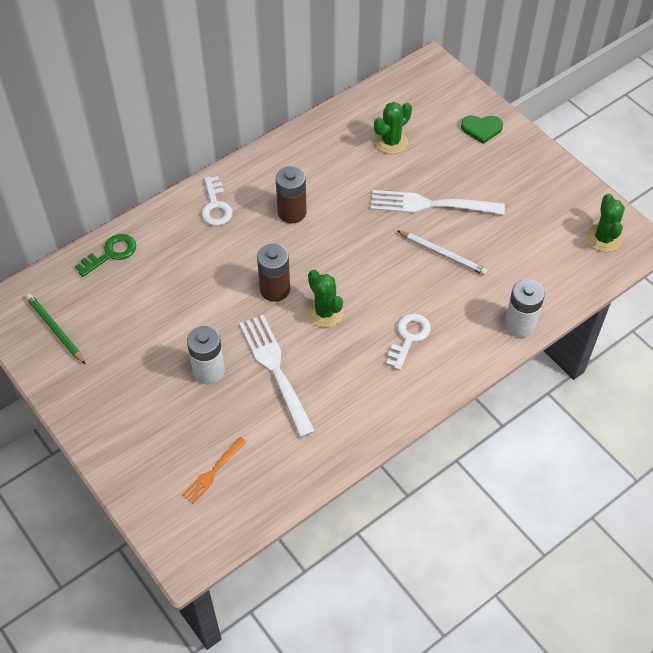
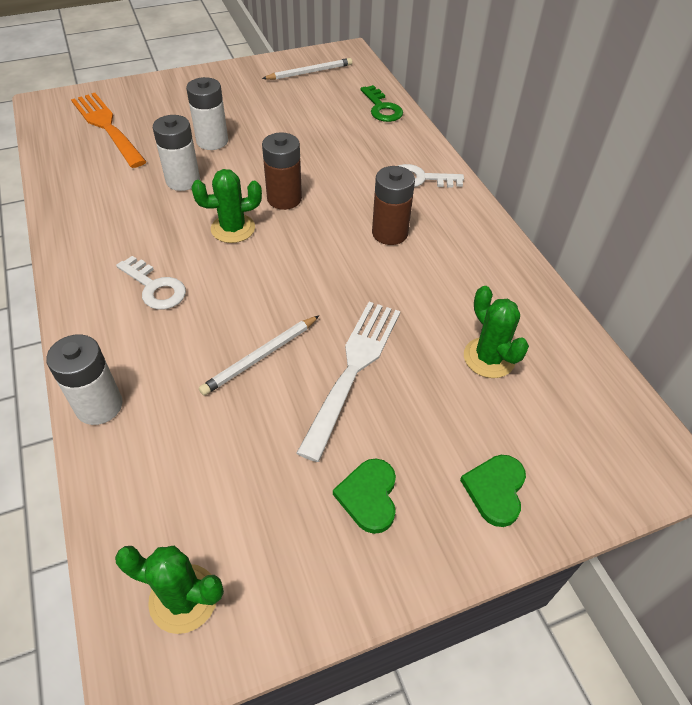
camera: 105 degrees right, 5 degrees down
green pencil [26,294,85,364] -> white pencil [262,58,352,80]
orange fork [182,437,247,504] -> orange fork [71,93,147,168], size x1.85
white fork [239,315,315,438] -> white battery [153,115,200,191]
none -> green heart [333,459,396,534]

